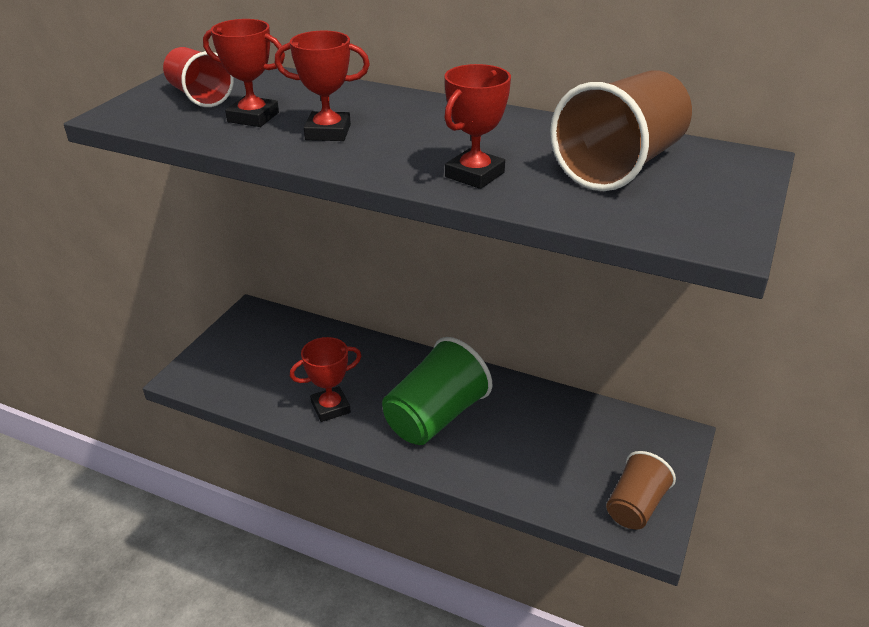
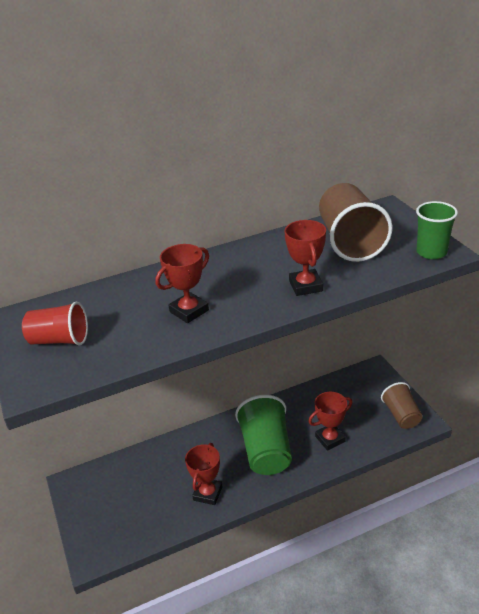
camera: 45 degrees left, 0 degrees up
red trophy [203,19,285,127] -> red trophy moved to [308,392,352,450]
none -> green cup [416,201,458,259]

